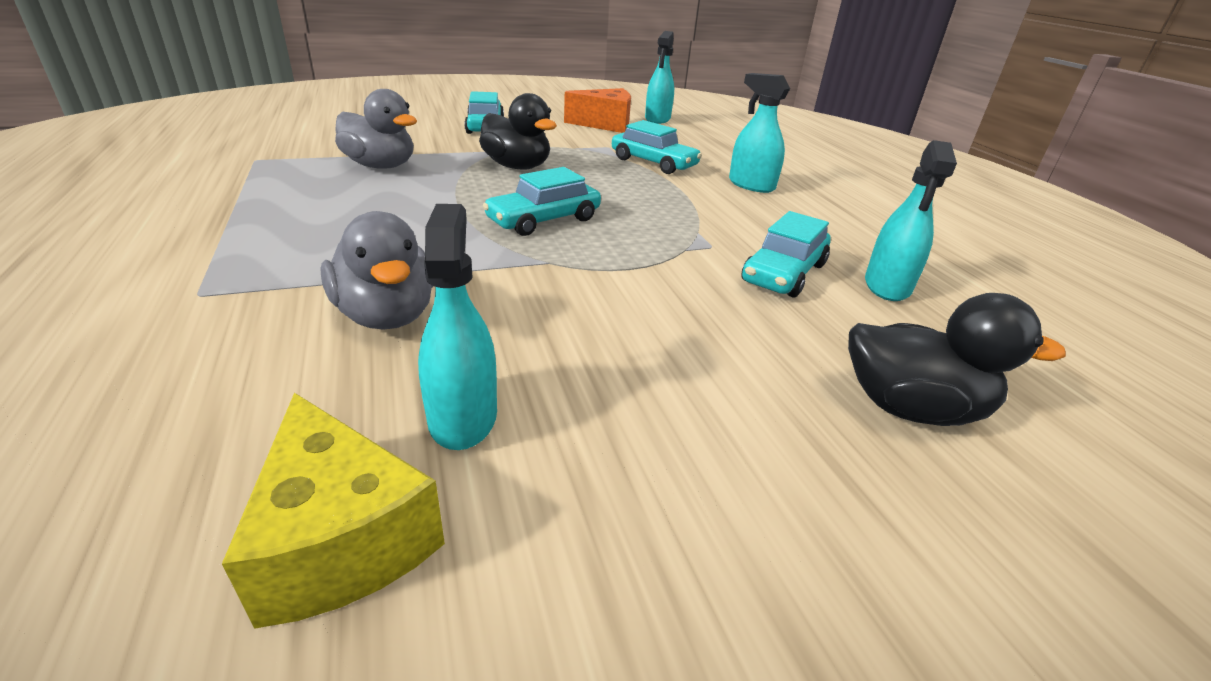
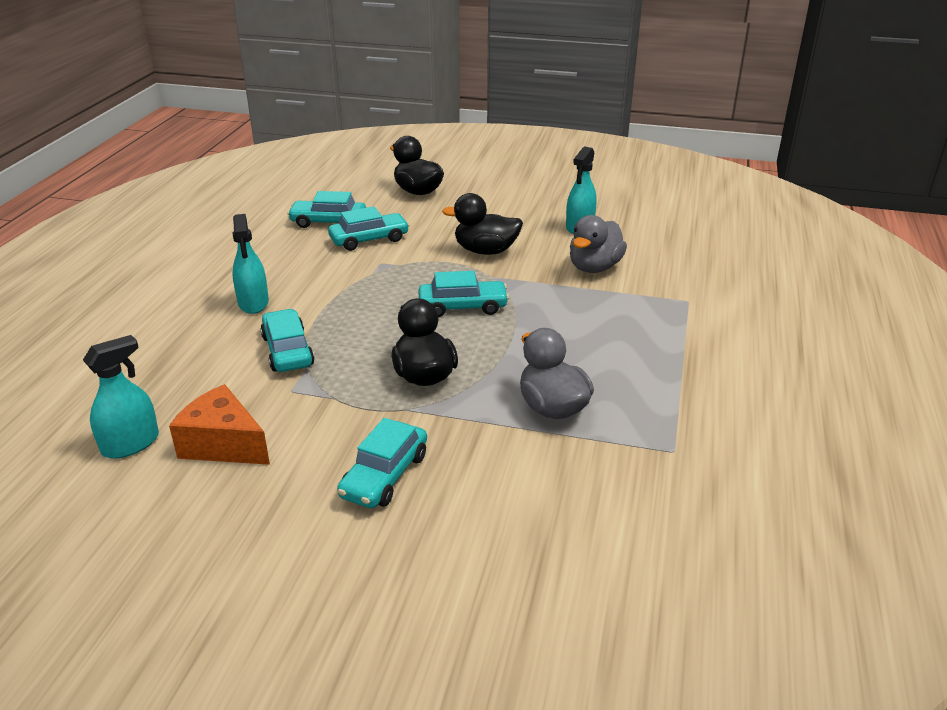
camera: 145 degrees left, 0 degrees up
yellow cheese [222,393,445,629] -> none
grey duck [320,211,434,330] -> grey duck turned 150 degrees counterclockwise [570,215,627,273]
turquoise spray bottle [865,140,957,301] -> turquoise car [287,191,366,228]
none -> black duck [442,193,523,255]

